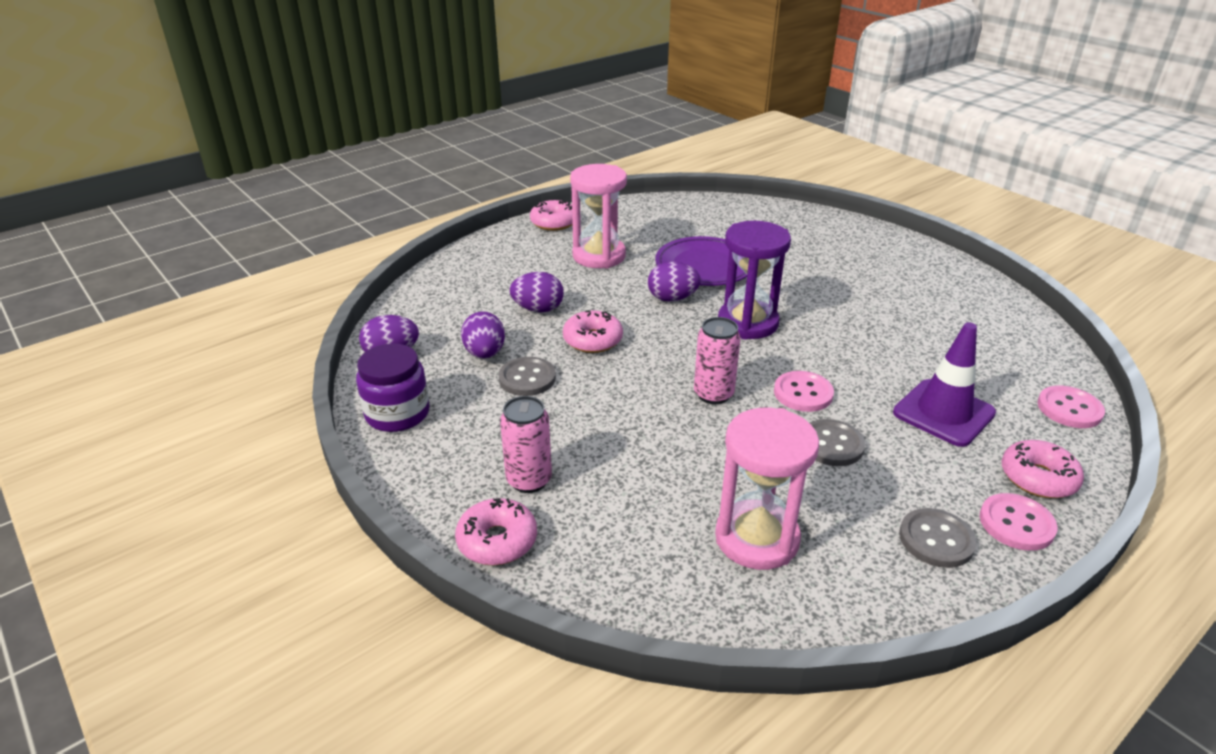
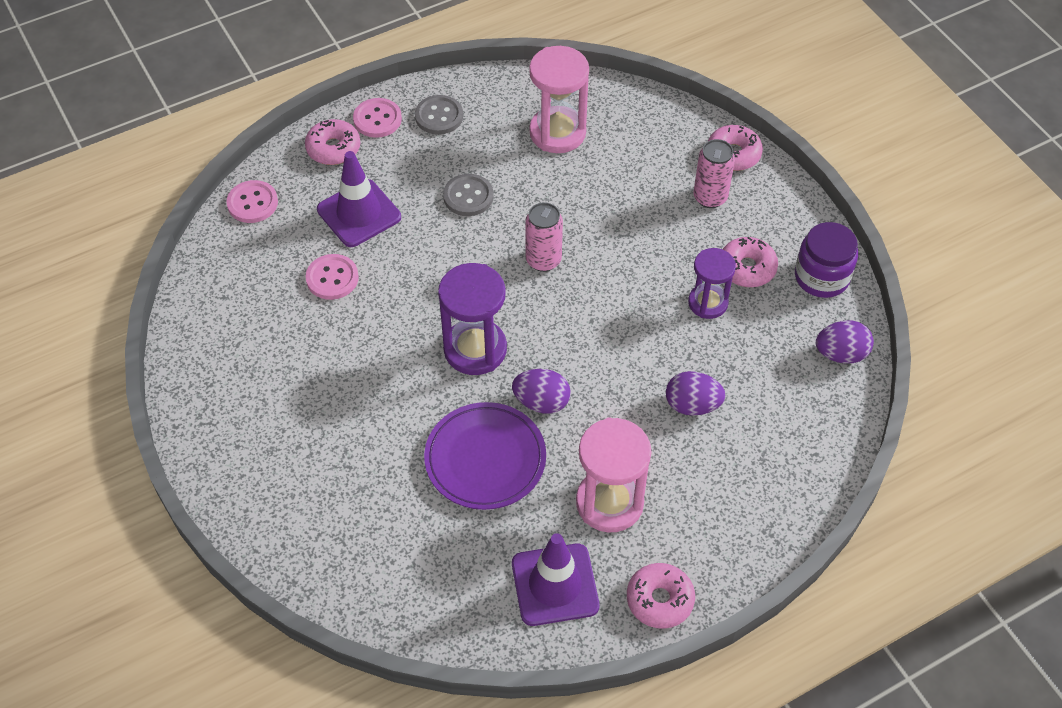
camera: 170 degrees left, 20 degrees up
purple egg [461,312,505,358] -> none
grey button [498,357,556,396] -> purple hourglass [688,248,736,319]
pink donut [563,310,623,353] -> pink donut moved to [723,237,778,287]
pink button [774,371,834,412] -> pink button moved to [305,254,359,300]
none -> purple traffic cone [512,533,599,626]

